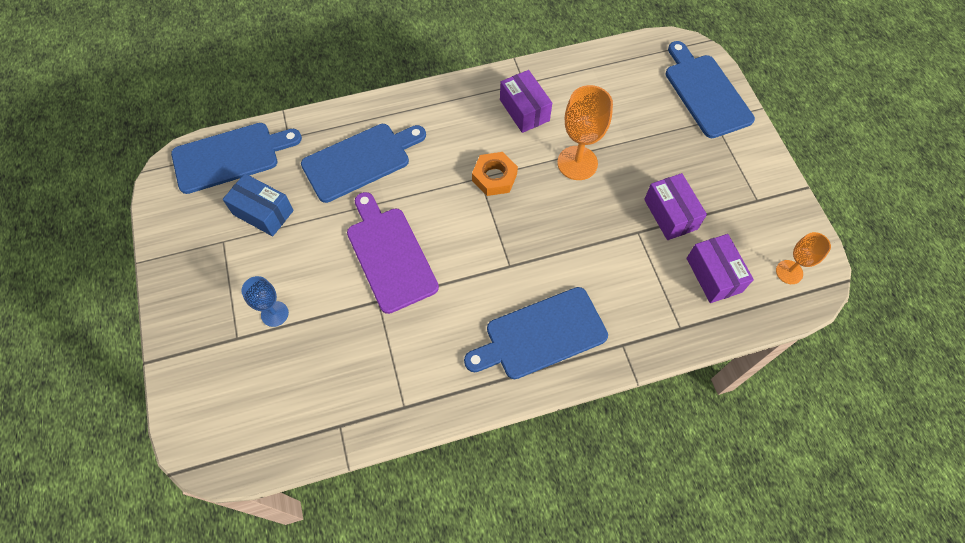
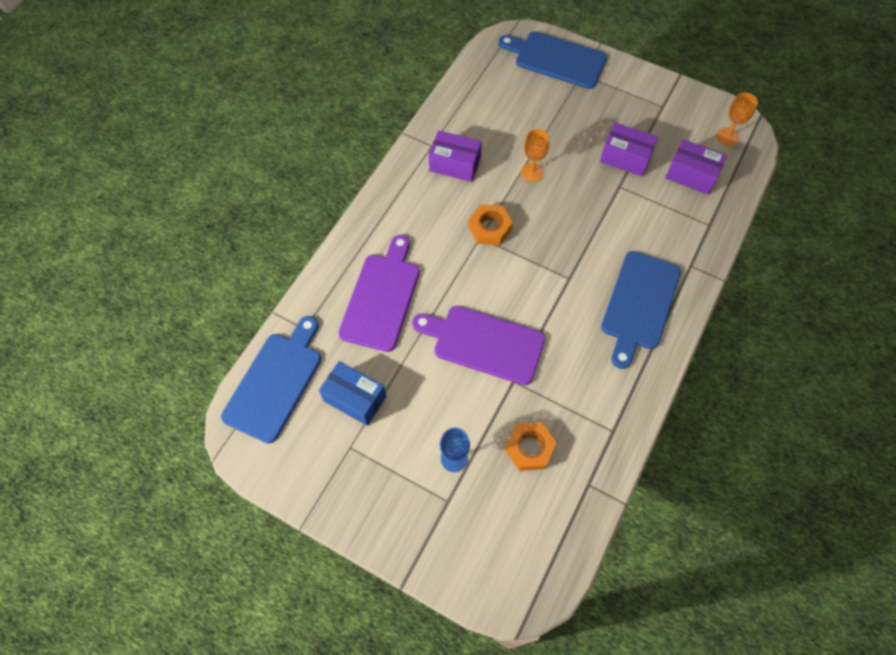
camera: 45 degrees left, 0 degrees up
blue box [223,174,294,236] -> blue box turned 45 degrees clockwise [319,361,387,426]
blue cutting board [301,124,426,203] -> purple cutting board [339,235,420,352]
orange goblet [557,85,613,180] -> orange goblet [521,129,549,182], size x0.61
none -> orange nut [505,422,557,471]

